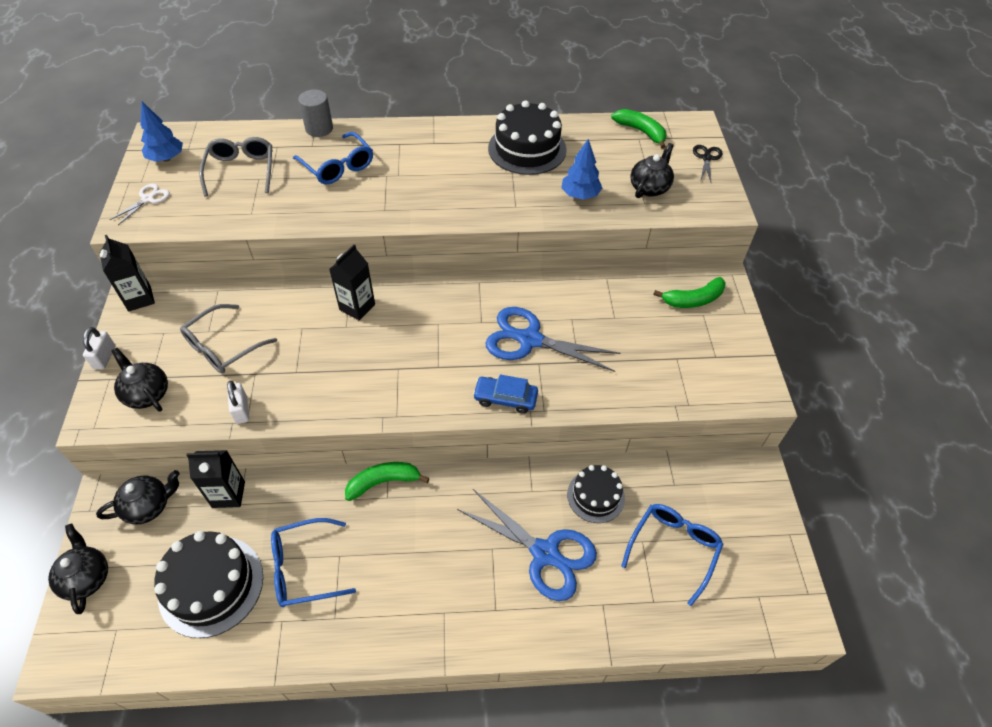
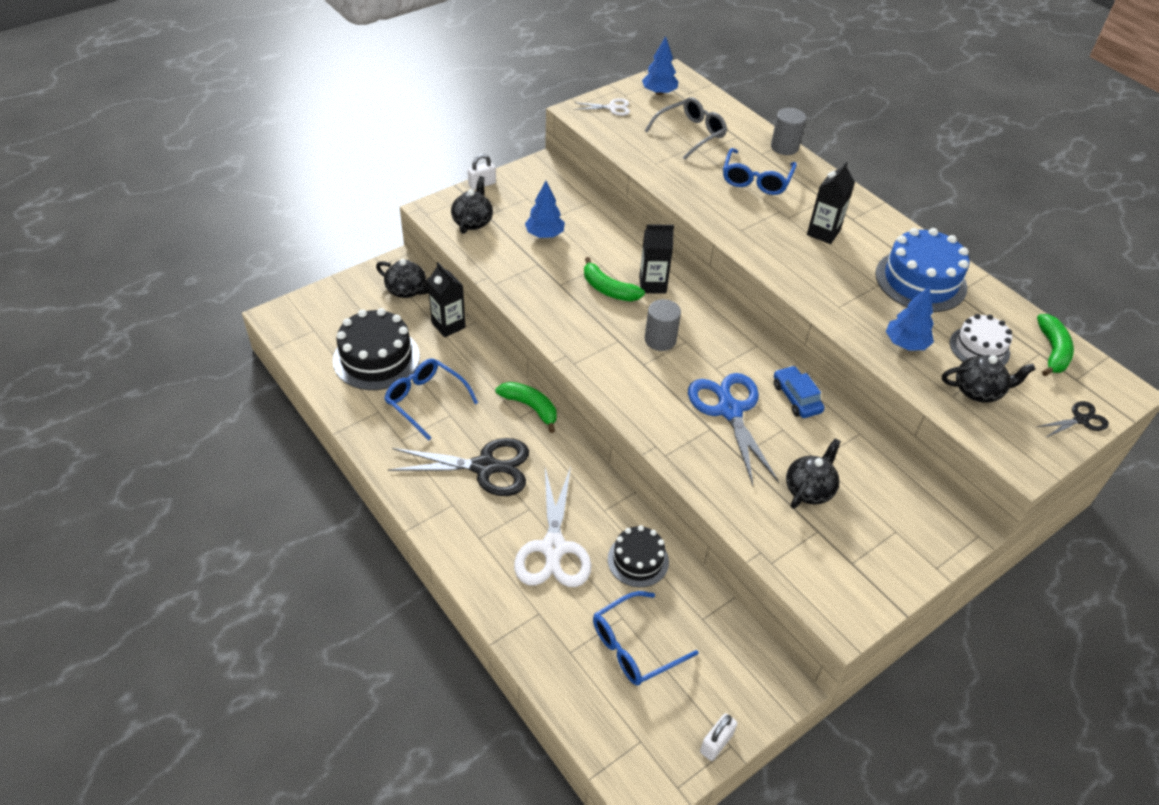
camera: 55 degrees right, 5 degrees down
black teapot [48,524,108,614] -> black teapot moved to [786,438,841,509]
black carton [100,235,155,312] -> black carton moved to [807,162,855,244]
grey glasses [180,304,277,373] -> blue tree [525,181,565,238]
white padlock [227,381,249,424] -> white padlock moved to [700,713,737,761]
blue scissors [457,489,597,601] -> white scissors [514,467,591,587]
blue car [473,375,538,414] -> blue car moved to [774,366,825,418]
black cake [488,100,567,175] -> blue cake [875,228,969,312]
blue glasses [621,504,723,606] -> blue glasses turned 150 degrees clockwise [593,591,699,685]
green banana [653,277,726,308] -> green banana moved to [584,257,645,301]
none -> black scissors [388,438,529,496]
none -> grey cylinder [645,299,681,351]
none -> white cake [950,314,1012,365]

